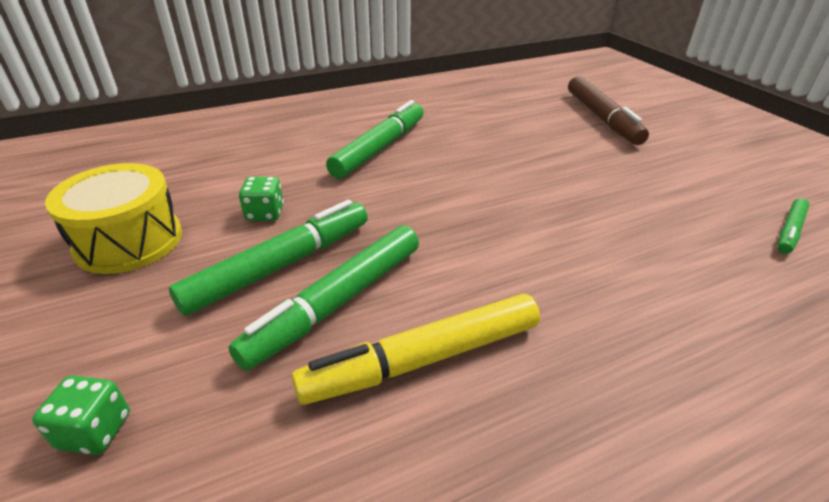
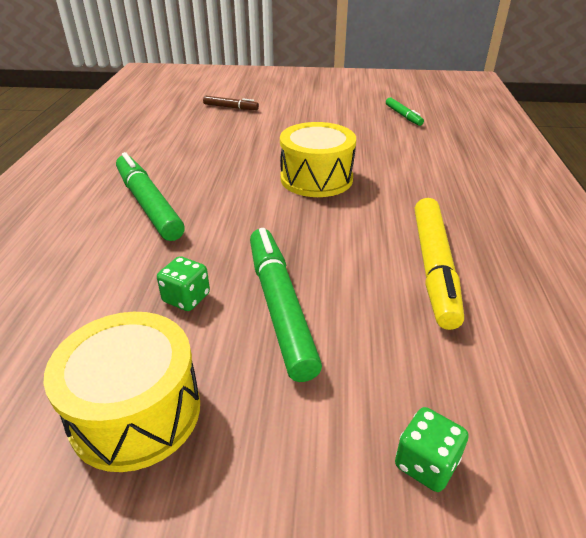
camera: 60 degrees left, 0 degrees up
green marker [228,225,419,371] -> none
brown marker [568,76,649,145] -> brown marker [203,96,259,110], size x0.53
none -> yellow drum [280,122,356,197]

